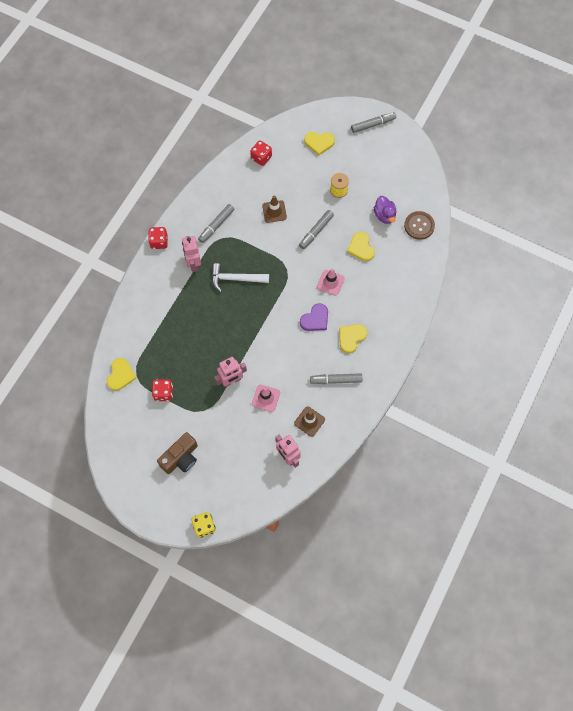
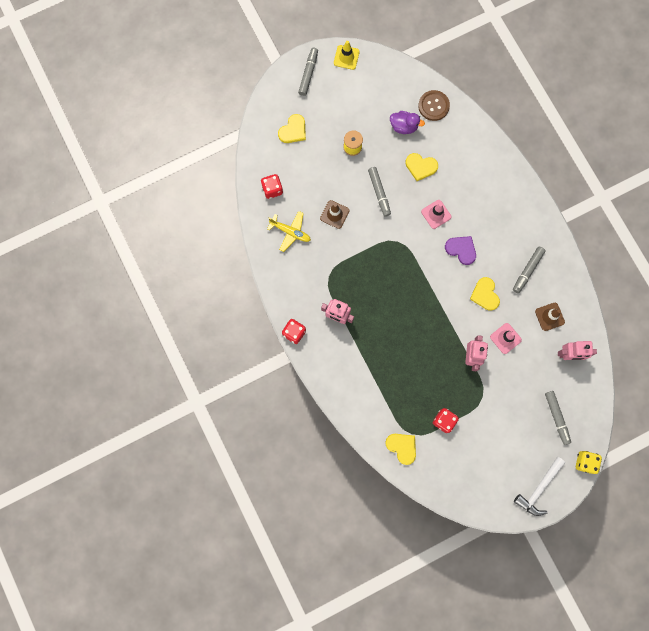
camera: 55 degrees left, 10 degrees up
brown camera [157,432,198,474] -> none
grey marker [198,204,234,243] -> grey marker moved to [545,391,571,445]
white hammer [212,263,269,292] -> white hammer moved to [514,457,566,516]
purple heart [300,303,328,331] -> purple heart turned 45 degrees counterclockwise [445,236,476,265]
yellow heart [339,324,367,353] -> yellow heart moved to [470,277,500,311]
none -> yellow plane [267,211,311,252]
none -> yellow traffic cone [334,41,360,70]

